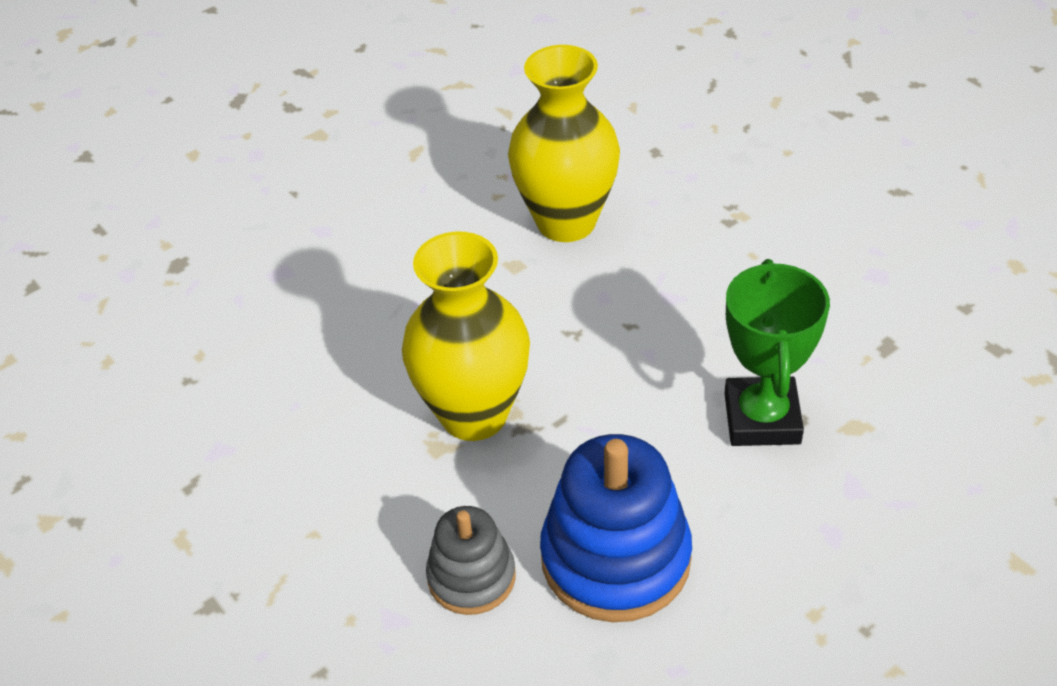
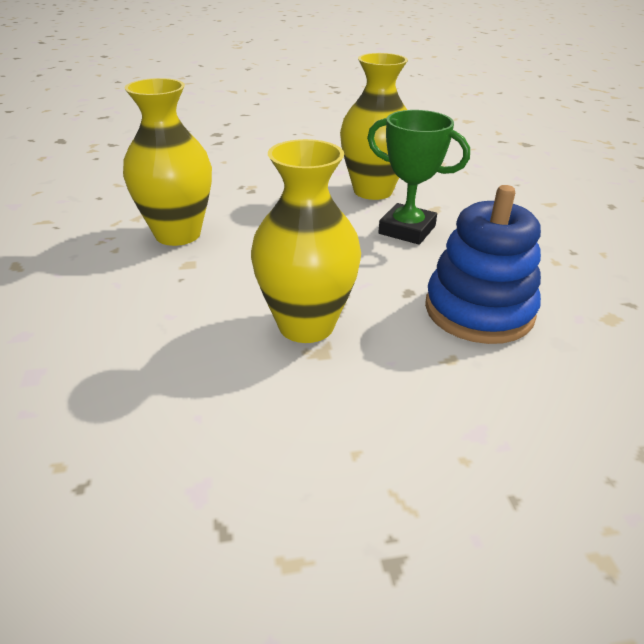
camera: 65 degrees left, 10 degrees down
grey stacking toy [426,506,516,615] -> none
none -> yellow vase [340,53,408,200]

